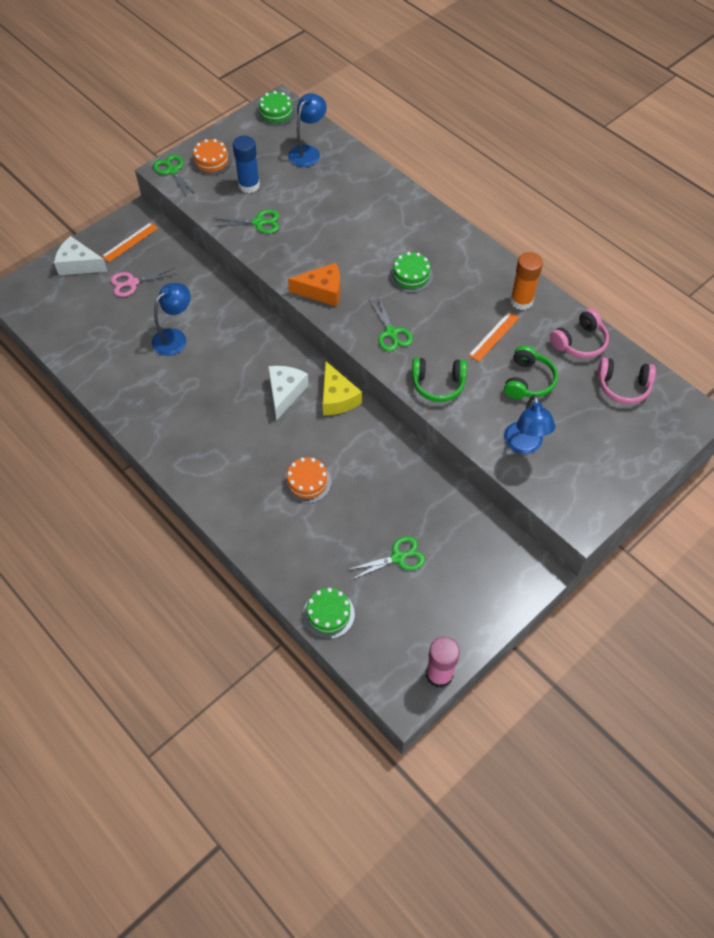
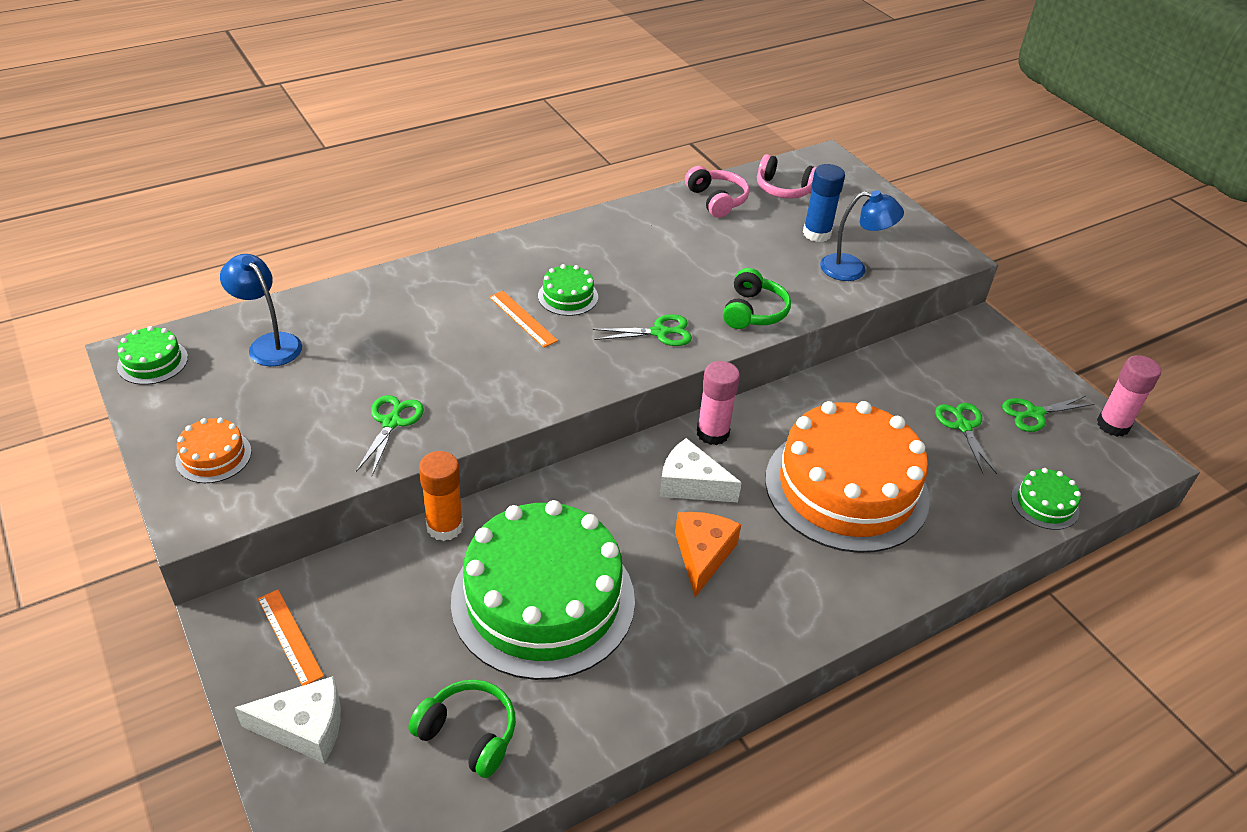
camera: 80 degrees left, 15 degrees down
white cheese [54,236,108,275] -> white cheese turned 120 degrees counterclockwise [235,676,341,763]
pink scissors [110,268,177,297] -> none
blue lamp [152,283,191,356] -> green cake [451,500,635,680]
green scissors [153,154,196,198] -> green scissors moved to [1002,396,1094,432]
blue glue stick [233,136,260,193] -> blue glue stick moved to [803,164,845,242]
orange cake [284,457,332,503] -> orange cake [765,401,930,553], size x2.46
orange cheese [288,263,340,306] -> orange cheese moved to [675,512,741,597]
yellow cheese [323,361,362,415] -> pink glue stick [697,361,740,445]
orange ruler [469,312,519,362] -> orange ruler moved to [489,291,558,348]
green headphones [504,345,558,399] -> green headphones moved to [408,680,516,778]
orange glue stick [510,252,543,310] -> orange glue stick moved to [419,451,463,541]
pink headphones [597,358,656,404] -> pink headphones turned 90 degrees clockwise [757,154,817,199]

